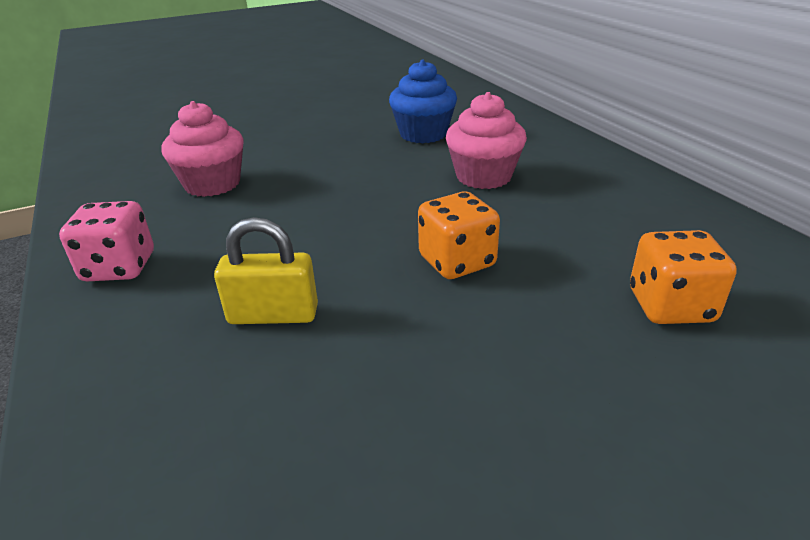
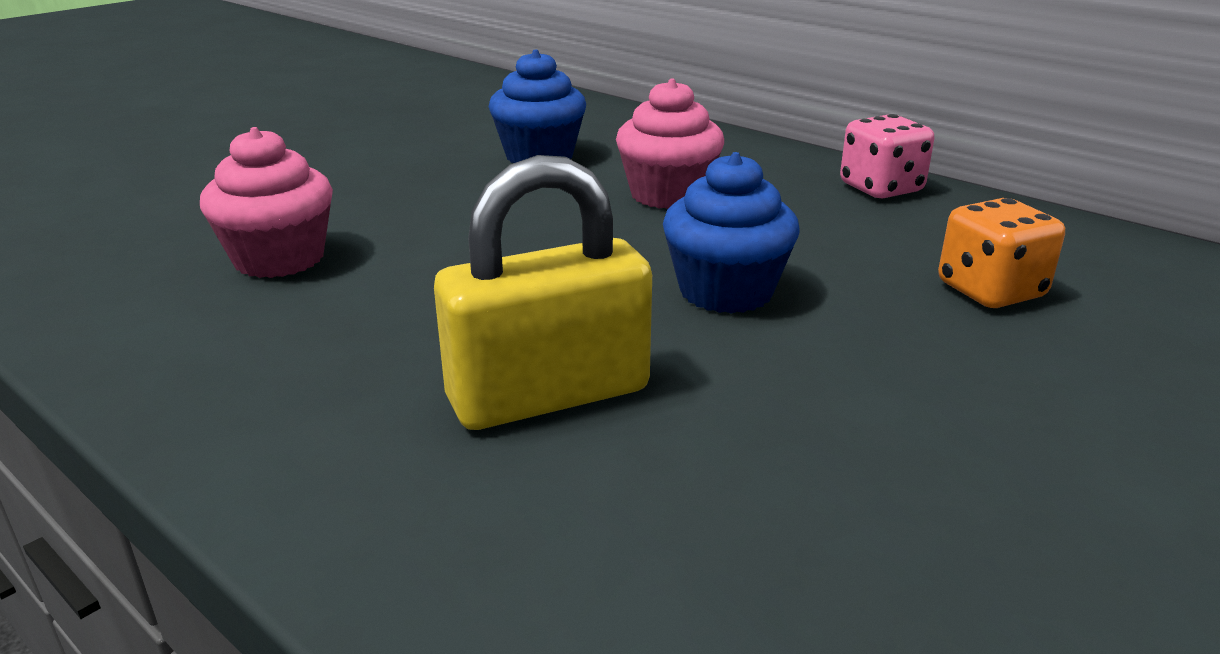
camera: 25 degrees left, 5 degrees down
pink dice [59,201,154,281] -> pink dice moved to [840,114,934,198]
yellow padlock [214,217,318,324] -> yellow padlock [434,155,652,430], size x1.55
orange dice [418,192,500,279] -> blue cupcake [663,152,799,314]

